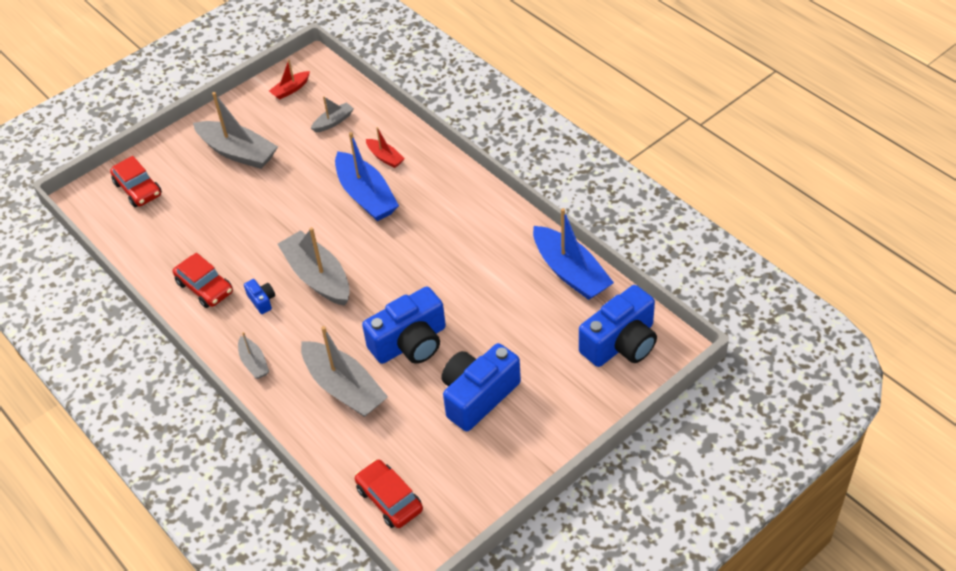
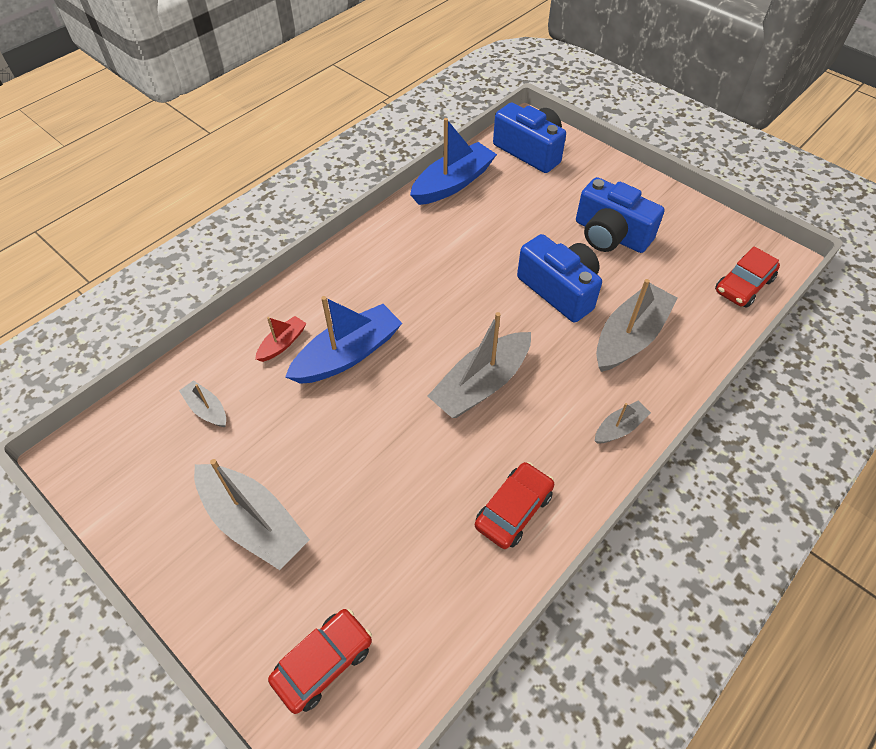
camera: 100 degrees left, 5 degrees up
grey boat [193,92,278,169] -> grey boat turned 105 degrees clockwise [194,459,310,570]
blue camera [244,279,275,314] -> none
red boat [269,59,310,100] -> none

